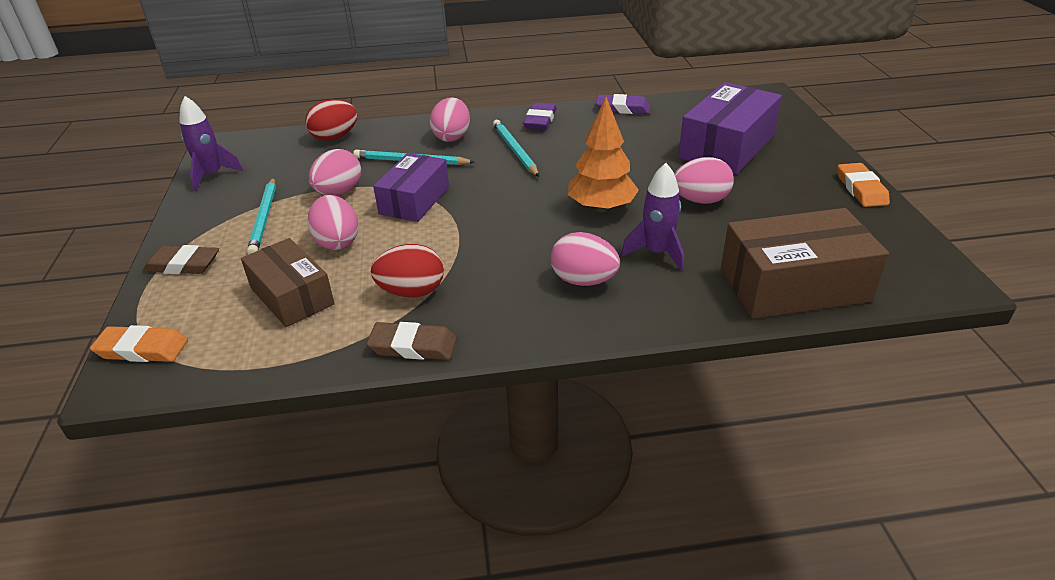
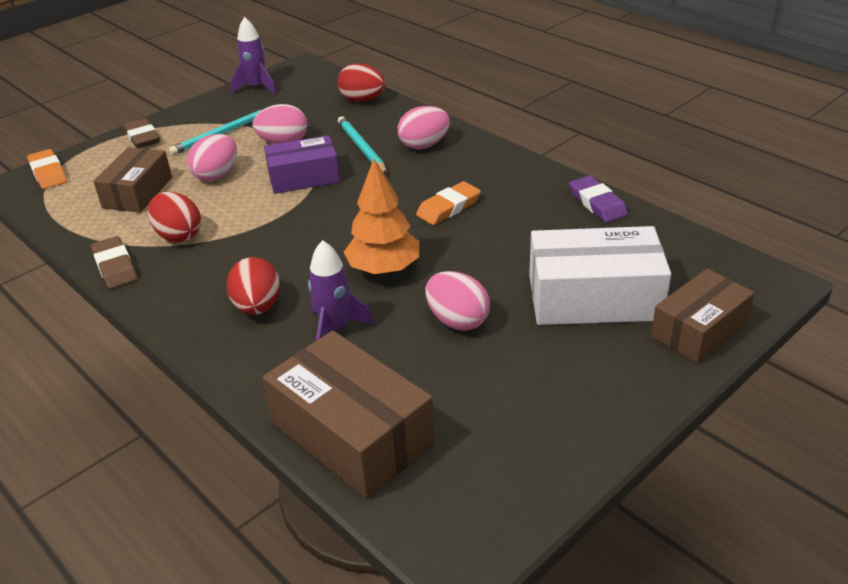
camera: 55 degrees right, 0 degrees up
turquoise pencil [493,120,539,177] -> none
purple eraser [523,102,557,130] -> none
pink egg [551,232,620,286] -> red egg [227,257,280,315]
purple box [678,82,782,175] -> white box [529,226,671,325]
orange eraser [838,163,890,207] -> orange eraser moved to [416,181,481,225]
none -> brown box [651,269,755,363]

